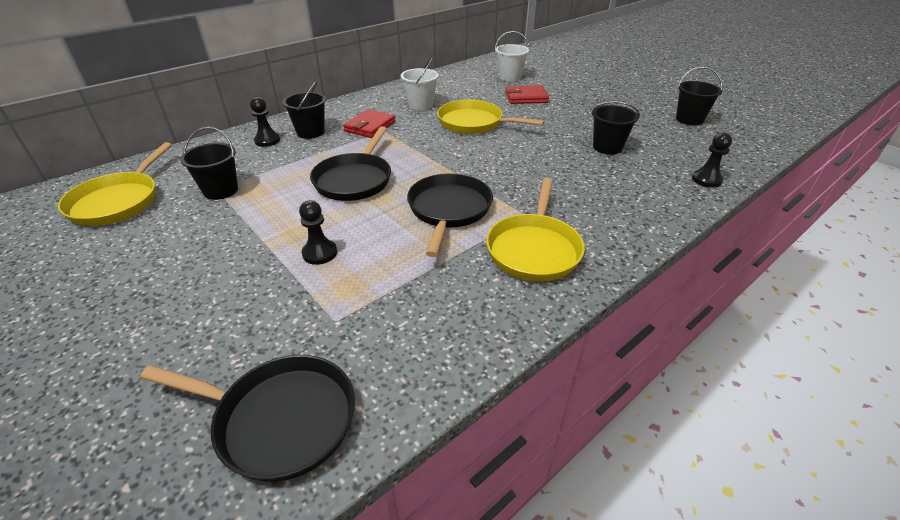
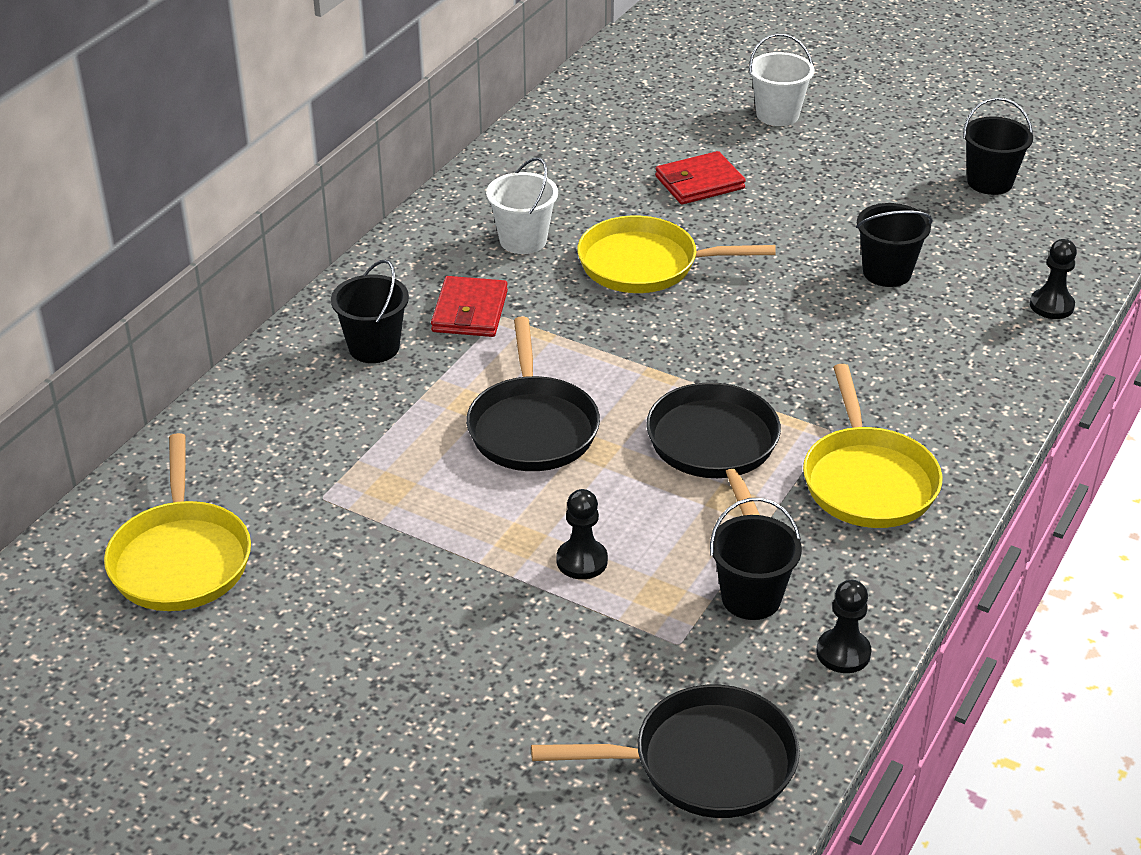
camera: 20 degrees left, 0 degrees up
black bucket [180,127,238,200] -> black bucket moved to [710,498,802,620]
black pawn [250,97,280,147] -> black pawn moved to [816,580,872,673]
white bucket [495,31,530,81] -> white bucket moved to [749,33,814,126]

